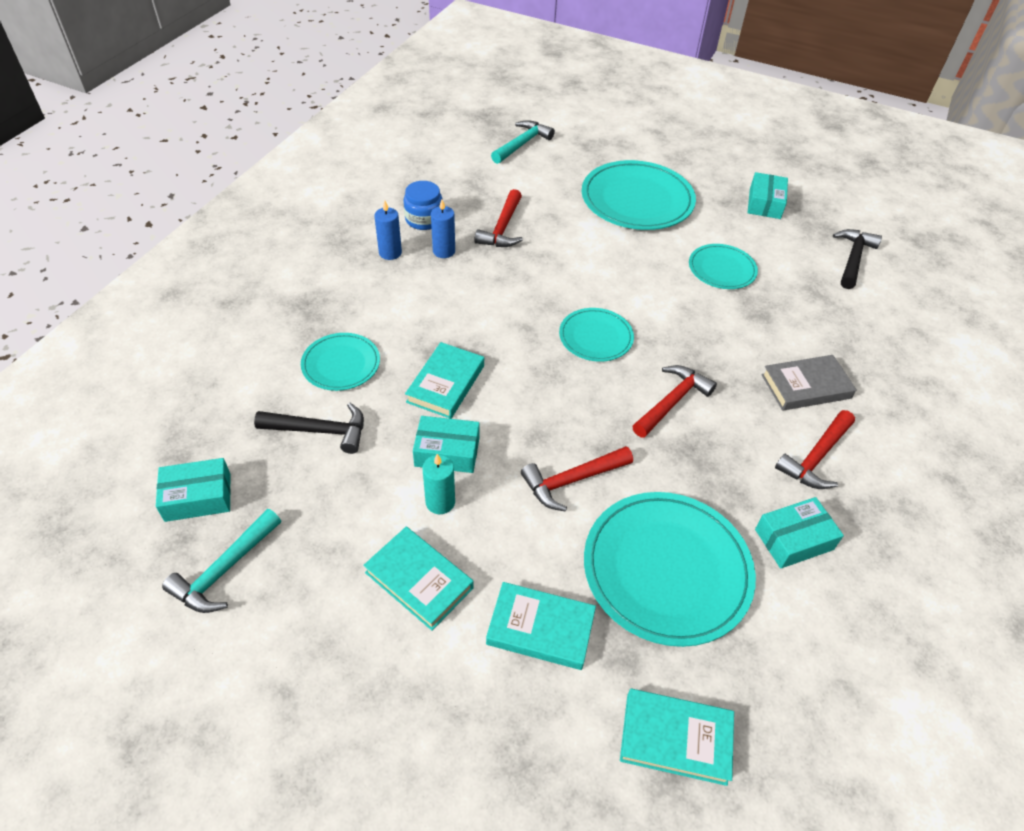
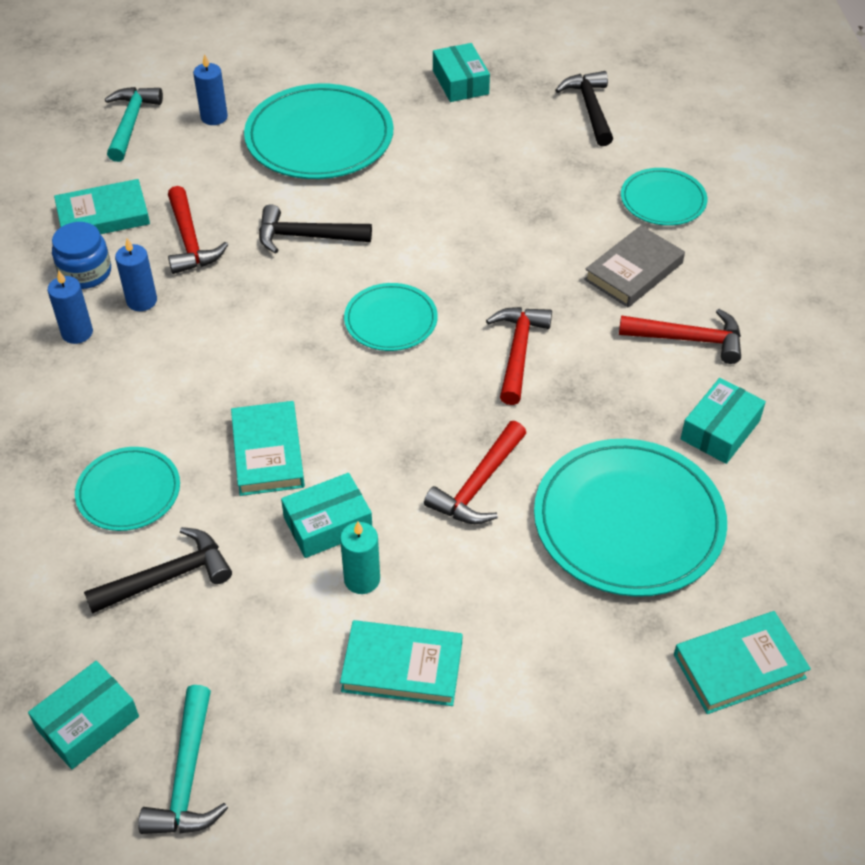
camera: 30 degrees left, 0 degrees up
turquoise book [486,582,596,670] -> turquoise book moved to [54,179,150,234]
turquoise plate [689,244,758,289] -> turquoise plate moved to [621,168,707,226]
red hammer [775,410,855,489] -> red hammer turned 90 degrees counterclockwise [619,309,741,364]
none -> blue candle [193,54,228,125]
none -> black hammer [259,204,372,254]

